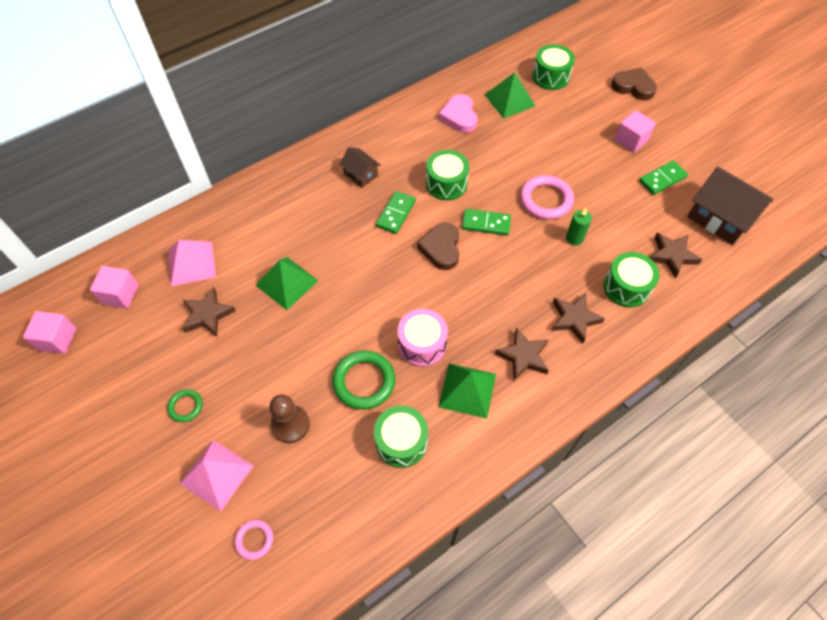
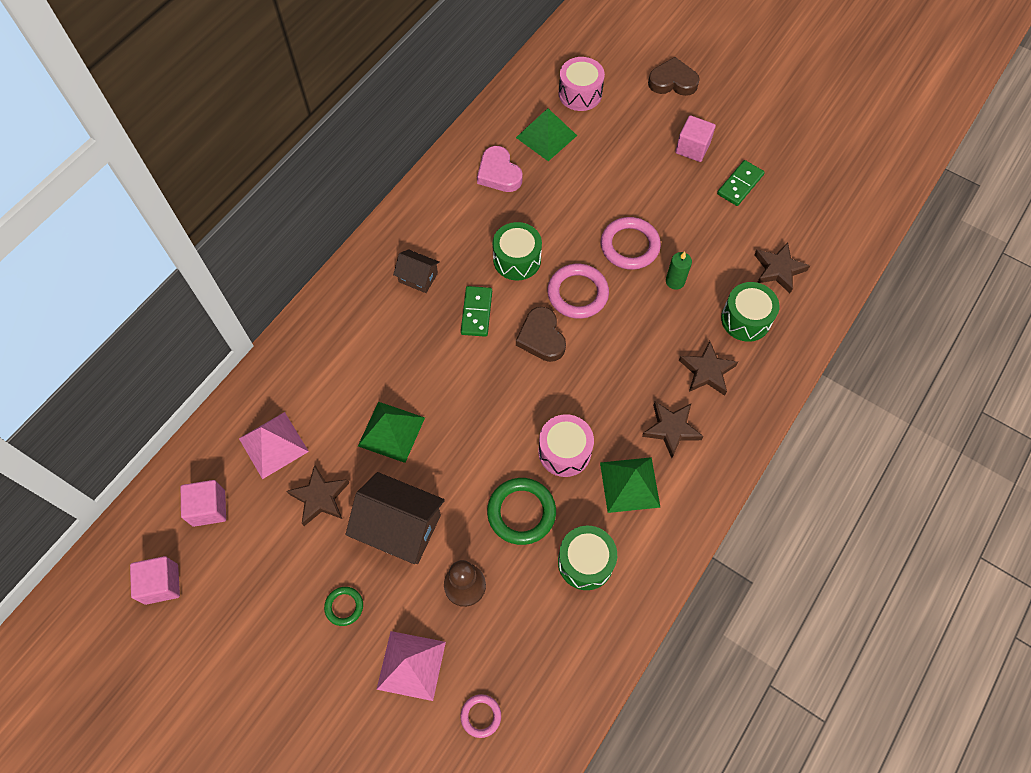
camera: 20 degrees left, 5 degrees up
green domino [462,209,511,235] -> pink ring [547,264,609,319]
green drum [532,44,575,90] -> pink drum [559,57,605,111]
brown house [687,167,773,245] -> brown house moved to [346,472,445,564]

